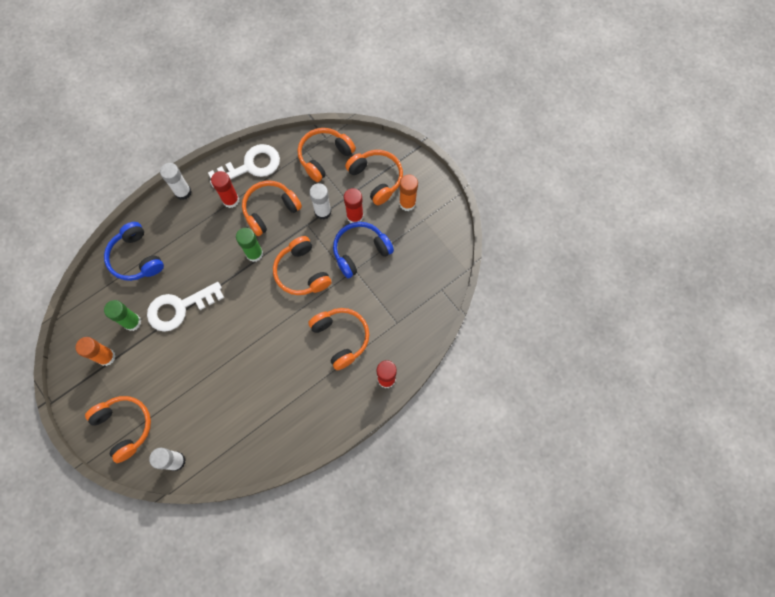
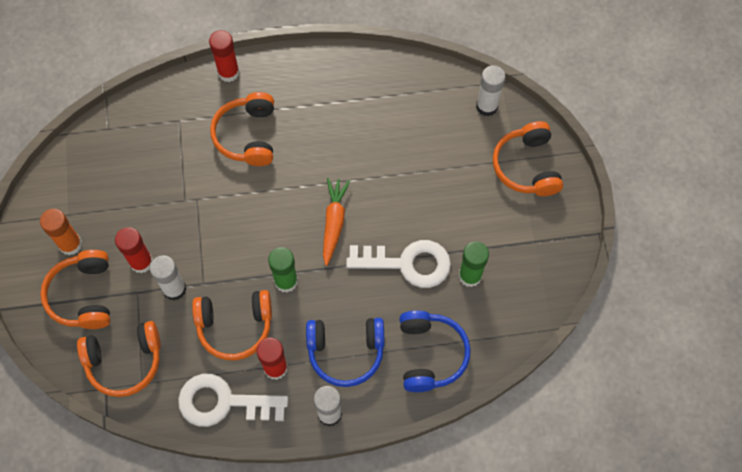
camera: 150 degrees left, 5 degrees down
orange glue stick [76,337,116,366] -> none
orange headphones [273,236,331,295] -> none
blue headphones [333,222,394,278] -> blue headphones moved to [306,318,385,387]
none -> orange carrot [323,178,350,266]

